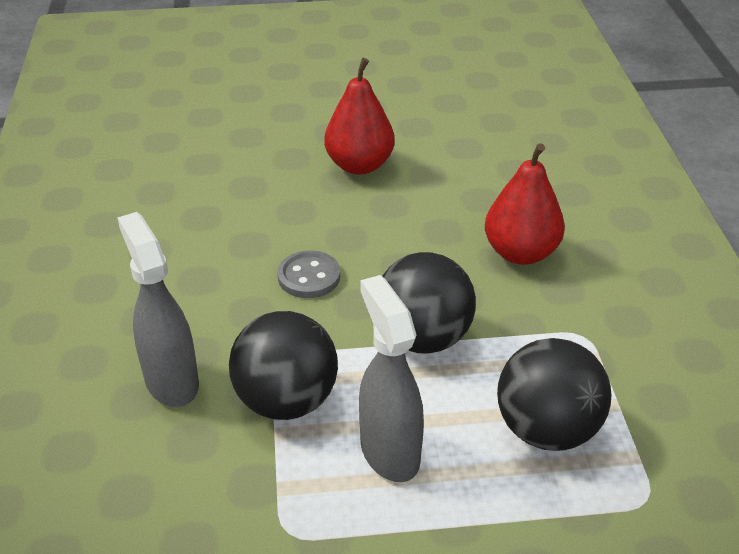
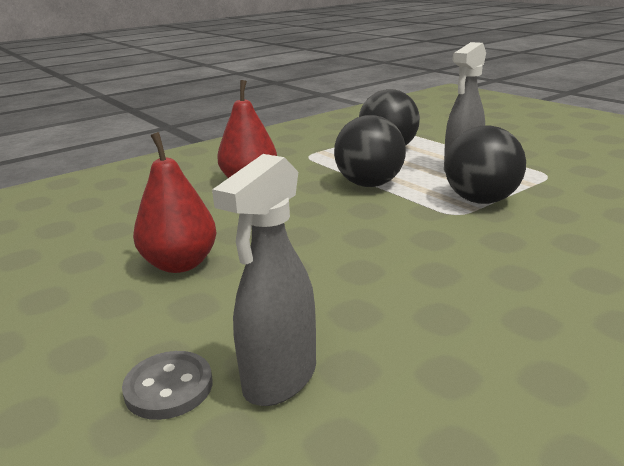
camera: 120 degrees left, 15 degrees down
grey spray bottle [117,212,199,407] -> grey spray bottle moved to [212,154,316,406]
grey button [277,251,340,298] -> grey button moved to [122,351,212,420]

